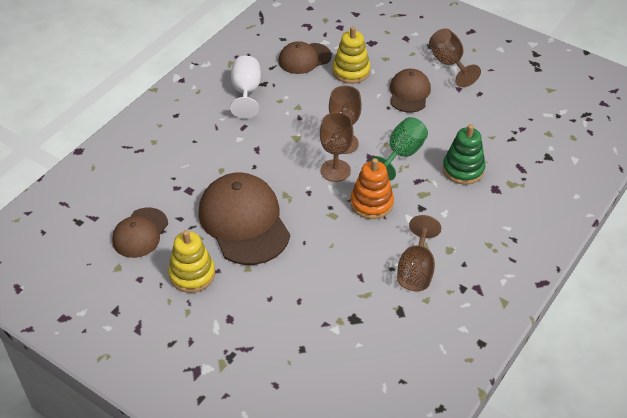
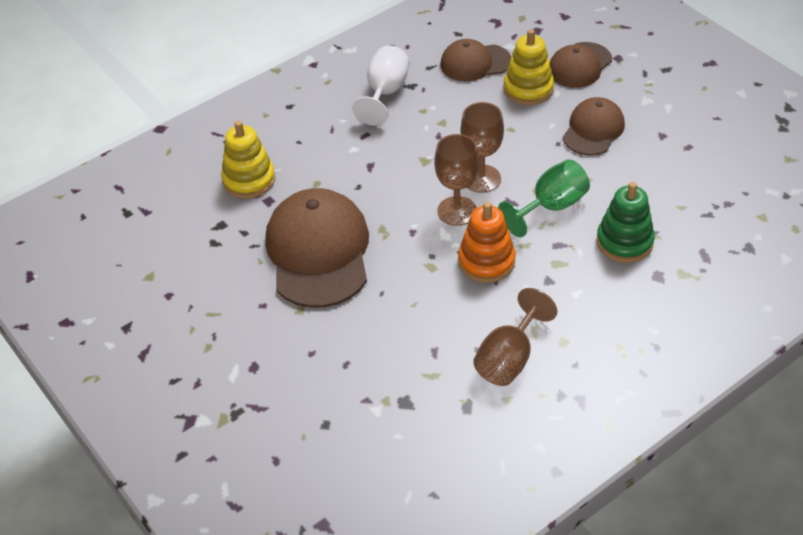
camera: 20 degrees right, 0 degrees up
brown cap [112,208,168,258] -> brown cap moved to [550,42,612,88]
yellow stacking toy [168,230,215,293] -> yellow stacking toy moved to [221,121,275,198]
brown goblet [429,28,481,87] -> none

